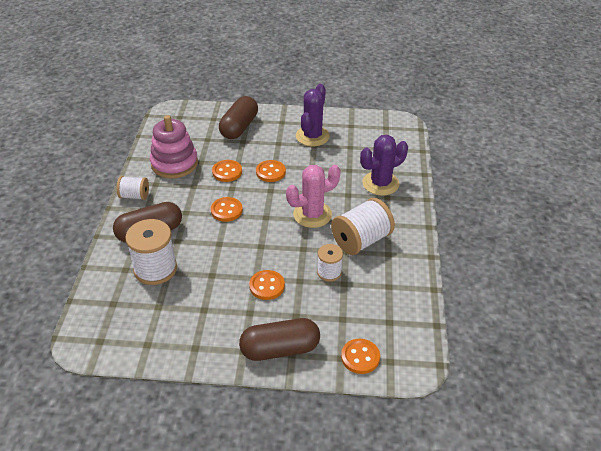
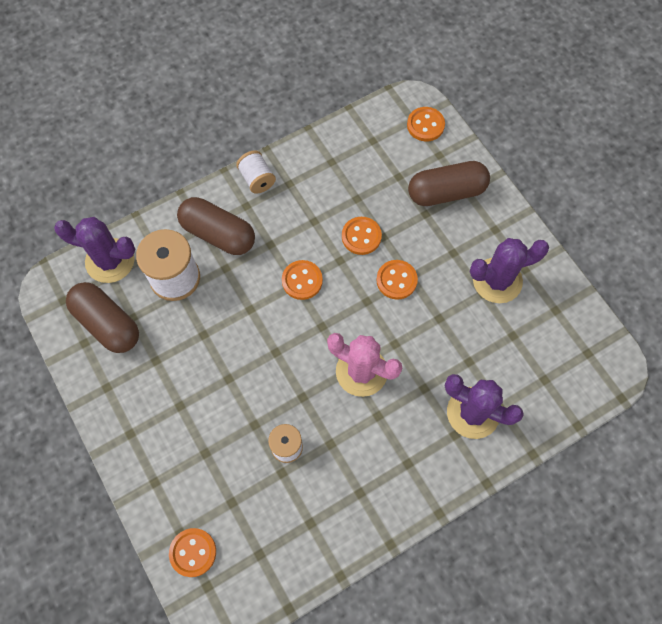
camera: 55 degrees right, 25 degrees up
pink stacking toy [150,115,198,178] -> none
brown capsule [239,318,320,361] -> brown capsule moved to [66,282,139,353]
orange button [249,270,285,300] -> orange button moved to [407,107,445,142]
white spool [331,198,395,255] -> none
none -> purple cactus [54,217,135,283]

